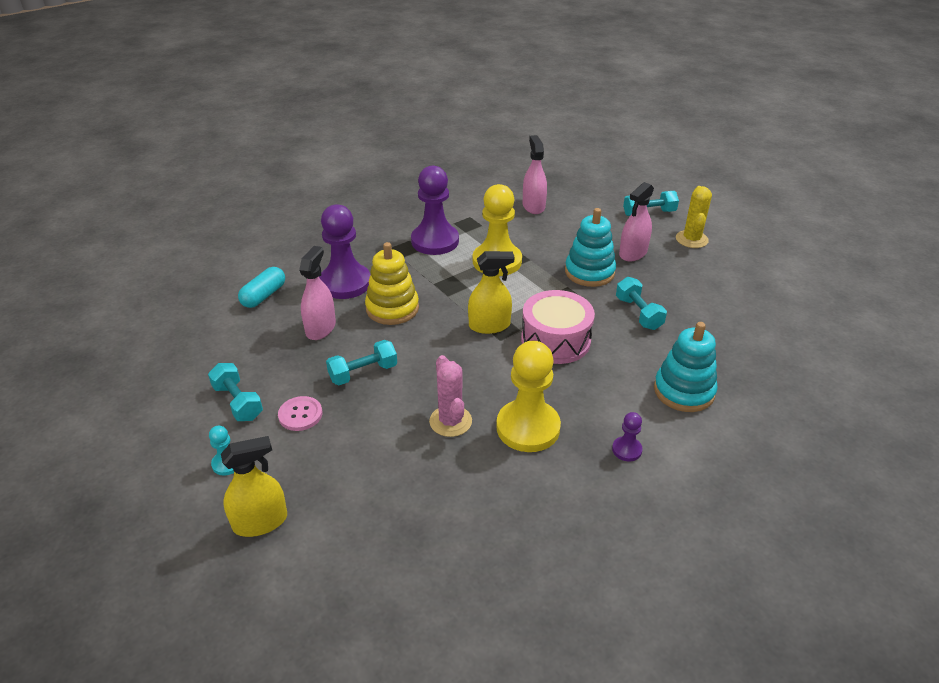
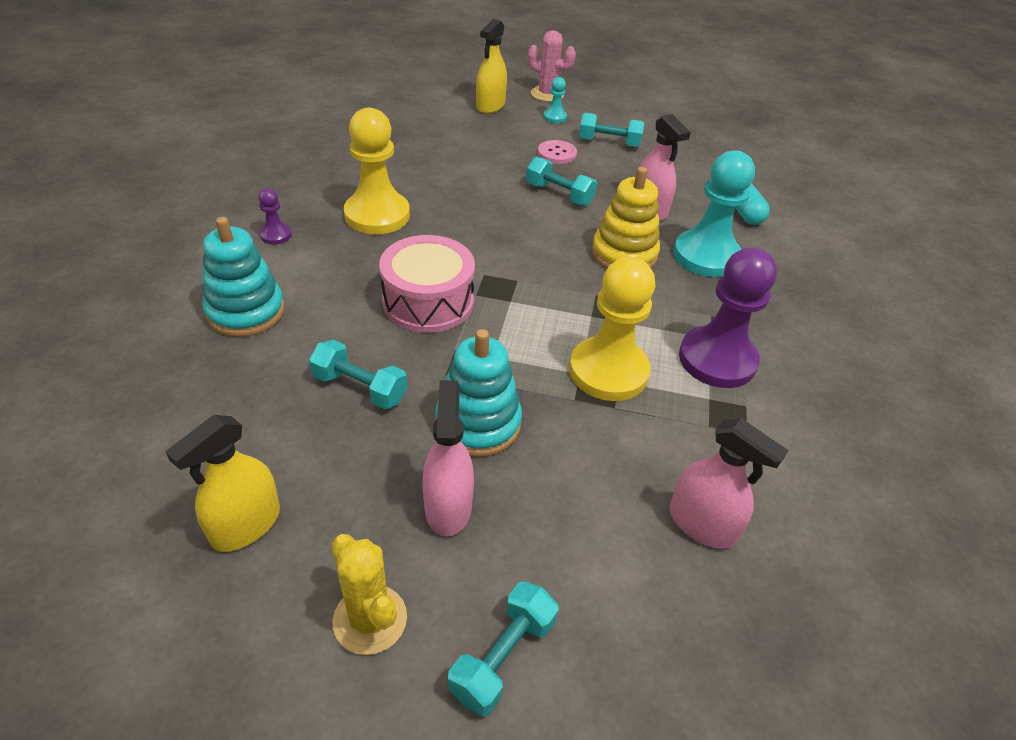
camera: 135 degrees right, 5 degrees up
purple pawn [319,204,370,299] -> turquoise pawn [673,150,755,277]
turquoise dumbbell [326,340,397,385] -> turquoise dumbbell turned 75 degrees counterclockwise [526,157,597,206]
pink cactus [429,355,472,437] -> pink cactus moved to [528,30,576,102]
yellow spray bottle [468,251,514,334] -> yellow spray bottle moved to [166,415,280,552]

